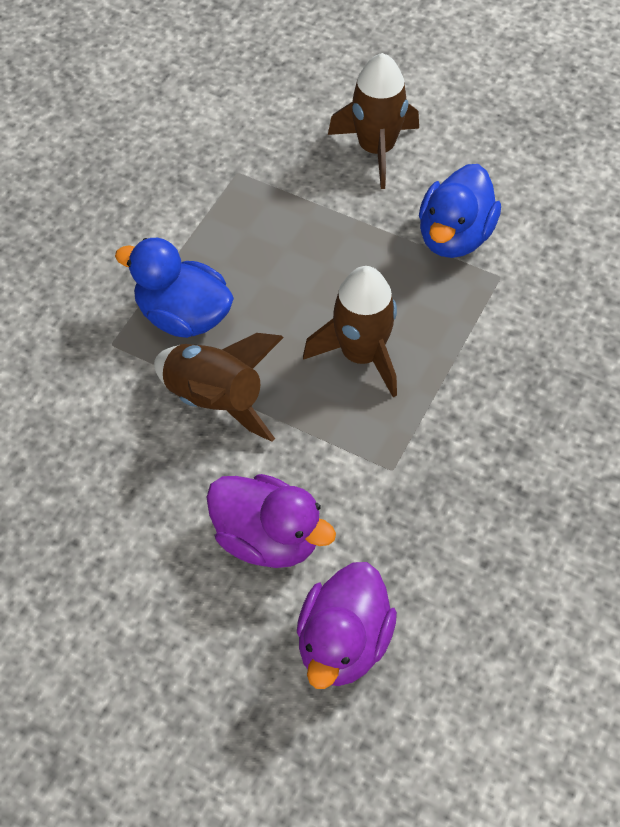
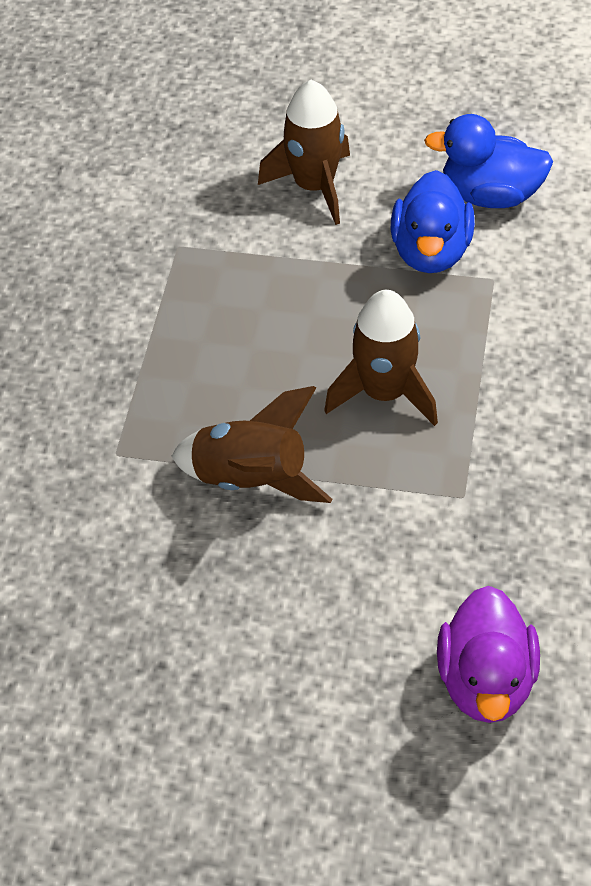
camera: 15 degrees left, 5 degrees down
blue duck [115,238,234,338] -> blue duck moved to [424,114,553,208]
purple duck [206,474,336,568] -> none

